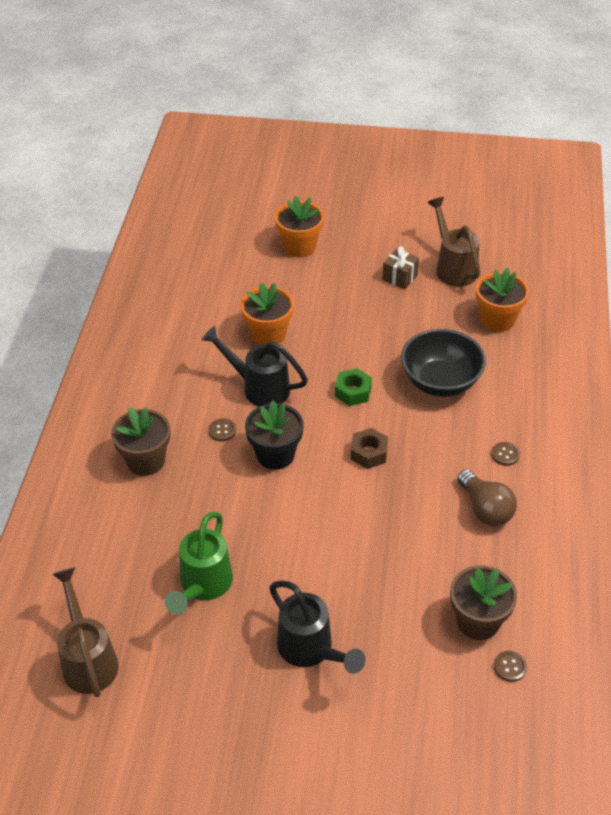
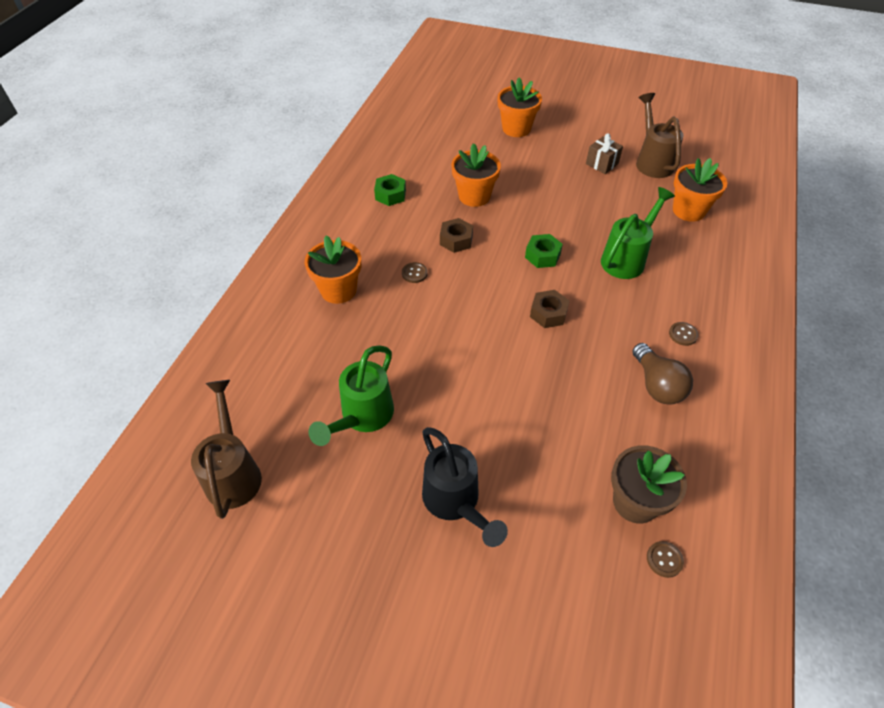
camera: 10 degrees right, 5 degrees up
brown flower pot [111,407,170,476] -> orange flower pot [305,235,361,304]
black watering can [201,326,308,406] -> brown nut [440,218,473,253]
black flower pot [245,401,304,470] -> none
black bowl [401,329,486,397] -> green watering can [601,187,675,279]
none -> green nut [374,174,406,206]

